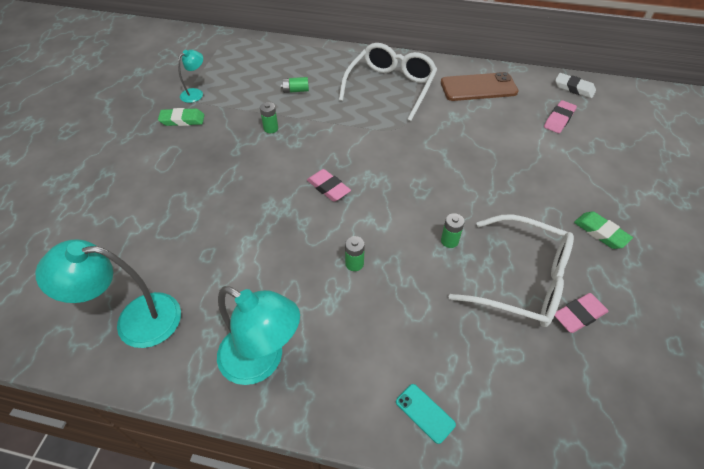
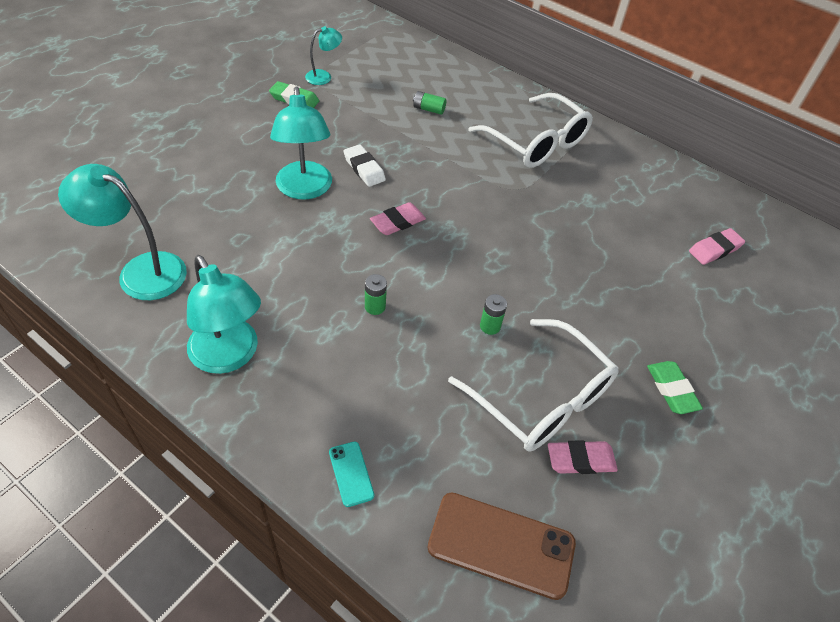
camera: 20 degrees right, 0 degrees up
green battery [260,102,278,133] -> none
pink eraser [307,169,351,202] -> pink eraser turned 75 degrees clockwise [370,202,426,235]
white glasses [339,43,437,121] -> white glasses turned 90 degrees clockwise [468,93,593,168]
brown phone [441,72,519,101] -> brown phone moved to [428,493,576,600]
white eraser [555,73,596,98] -> white eraser moved to [343,144,386,187]
none -> turquoise lamp [270,86,332,199]

